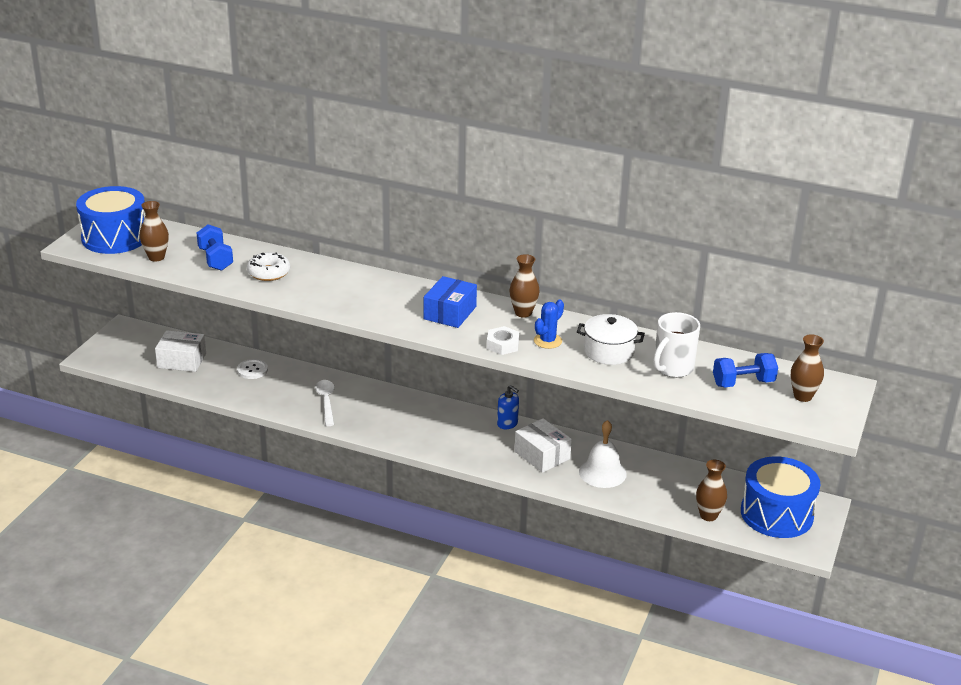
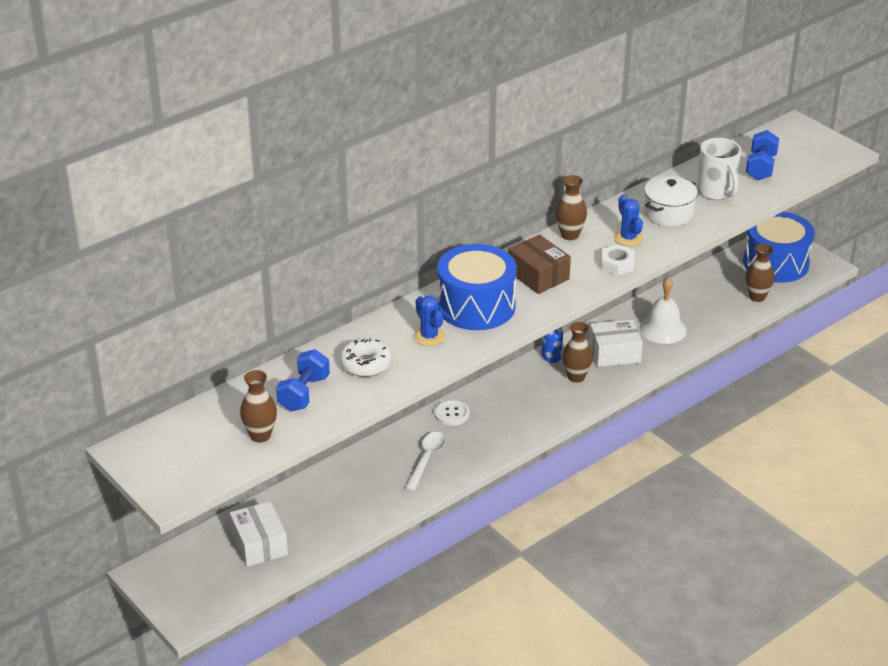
camera: 60 degrees left, 5 degrees up
blue drum [76,186,145,254] -> blue drum moved to [437,244,517,330]
white box [155,330,206,372] -> white box turned 60 degrees counterclockwise [230,501,288,567]
blue dumbbell [197,224,233,271] -> blue dumbbell turned 75 degrees counterclockwise [276,349,330,411]
white button [237,359,268,379] -> white button moved to [434,400,470,426]
white spoon [315,380,335,426] -> white spoon turned 90 degrees clockwise [405,432,445,491]
blue box [424,276,477,328] -> brown box [508,235,571,294]
brown vase [791,334,824,402] -> brown vase moved to [562,322,593,383]
none -> blue cactus [414,296,445,346]

